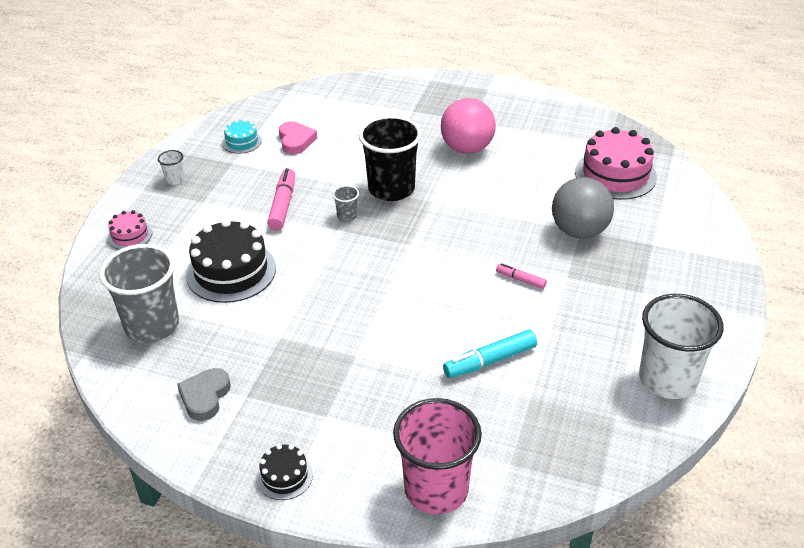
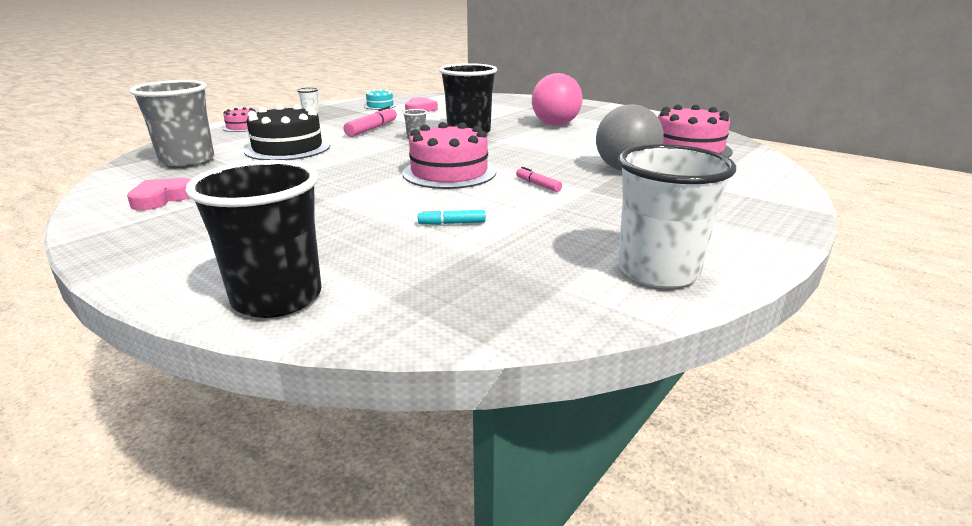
camera: 20 degrees right, 15 degrees down
grey heart [177,368,231,421] -> pink heart [127,178,191,210]
black cake [257,444,313,500] -> none
pink cup [393,398,482,514] -> black cup [185,160,321,318]
turquoise marker [443,329,537,378] -> turquoise marker [418,209,486,225], size x0.57
none -> pink cake [402,122,496,189]

